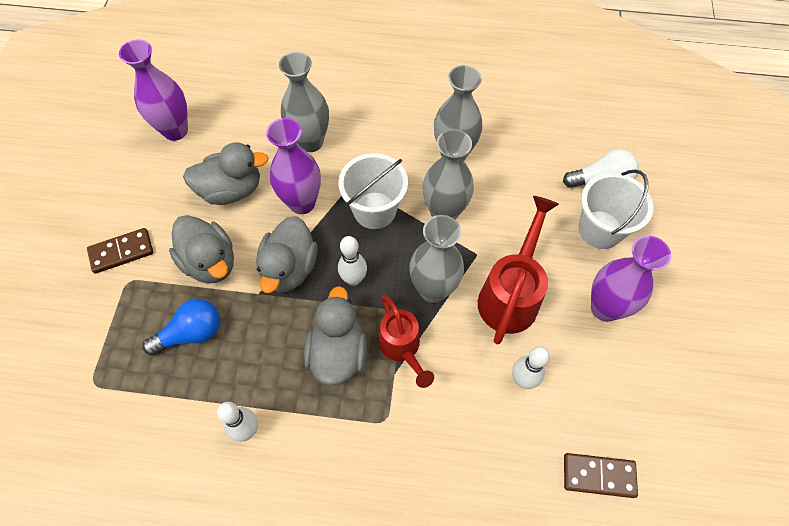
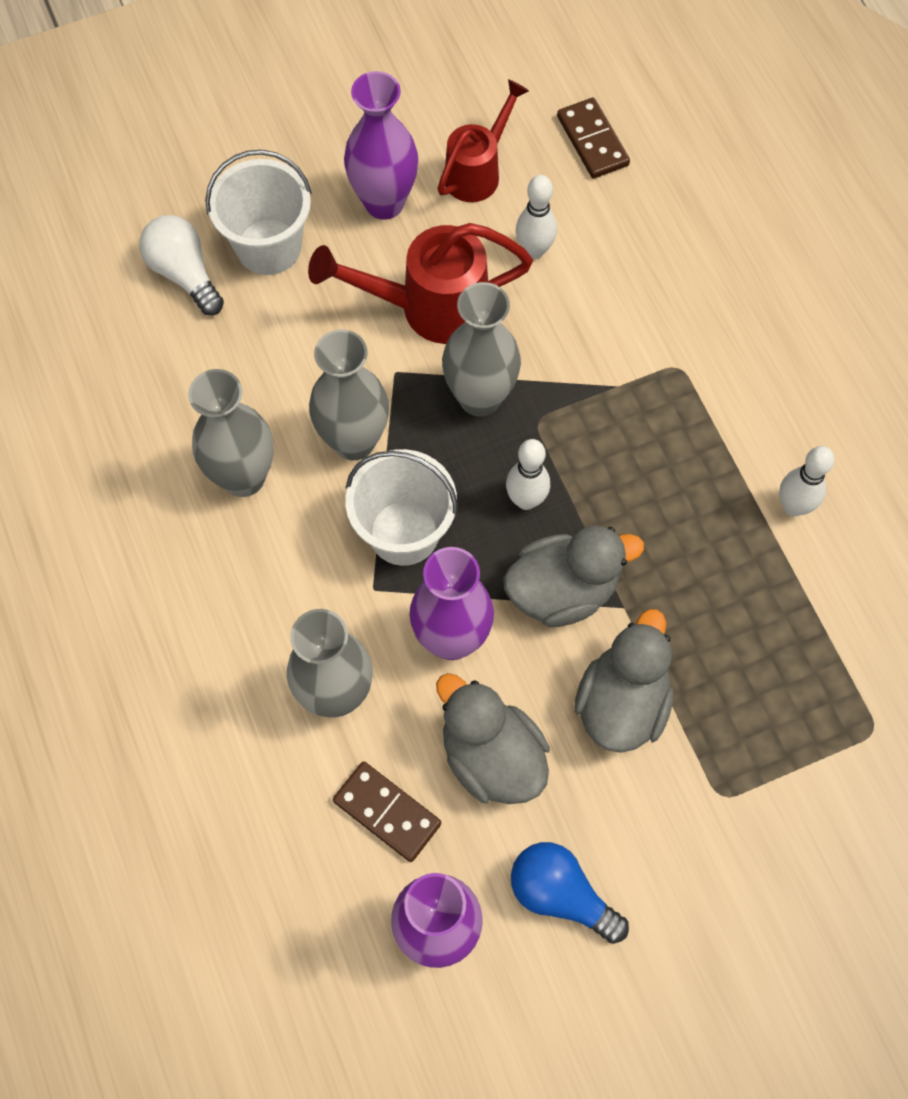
camera: 120 degrees left, 5 degrees up
brown domino [87,228,153,274] -> brown domino moved to [333,762,441,862]
blue light bulb [143,299,220,356] -> blue light bulb moved to [511,842,629,944]
grey duck [304,286,367,386] -> none
red watering can [379,295,434,388] -> red watering can moved to [437,79,529,202]

